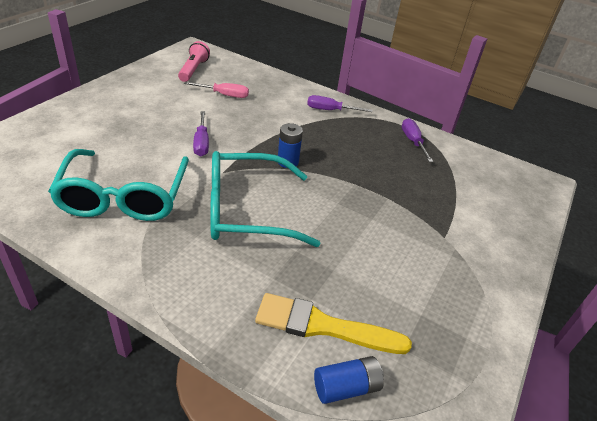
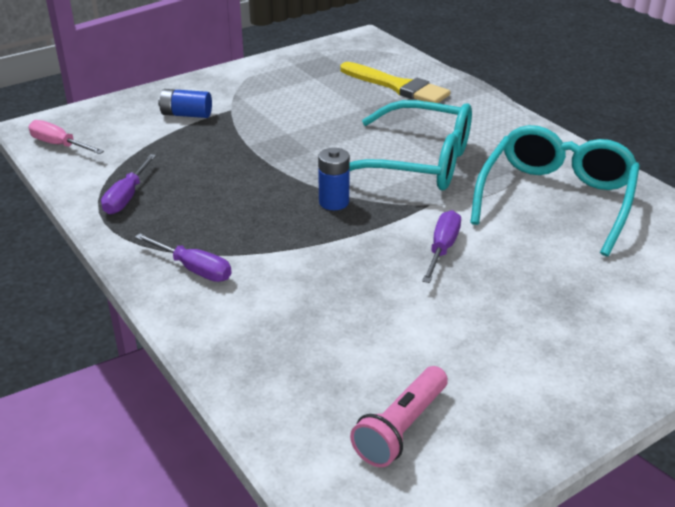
camera: 150 degrees left, 5 degrees down
pink screwdriver [184,82,249,98] -> pink screwdriver moved to [28,120,104,154]
blue battery [314,356,384,404] -> blue battery moved to [158,89,212,118]

